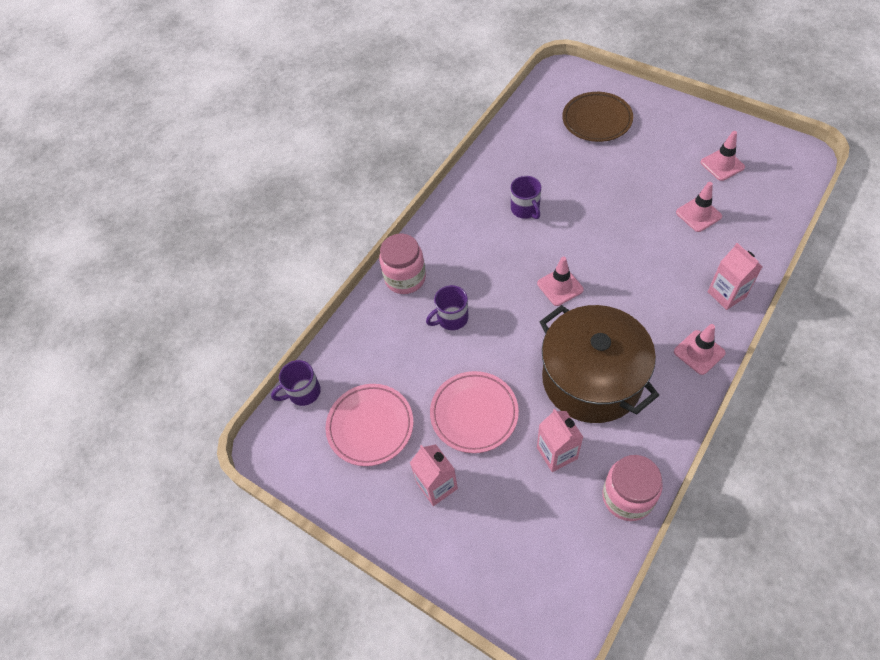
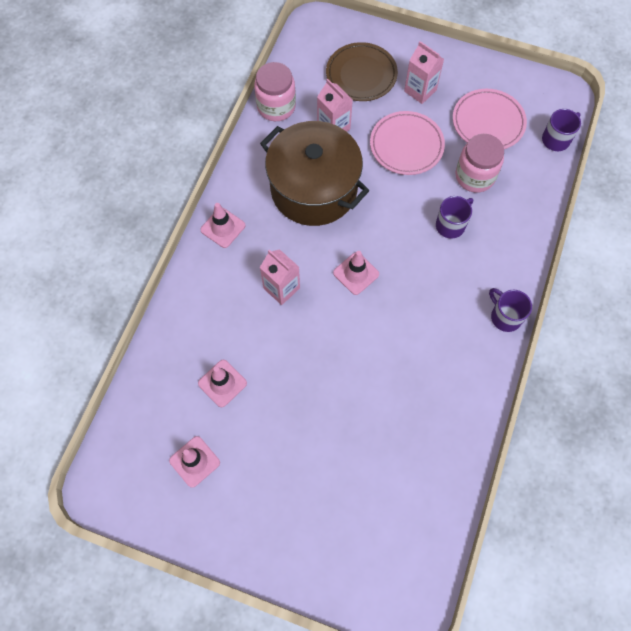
camera: 160 degrees right, 10 degrees up
pink jar [379,234,426,294] -> pink jar moved to [456,134,504,193]
purple mug [511,176,541,219] -> purple mug moved to [489,288,532,332]
brown plate [562,92,633,142] -> brown plate moved to [326,42,398,101]
pink carton [708,243,763,310] -> pink carton moved to [260,249,300,305]

